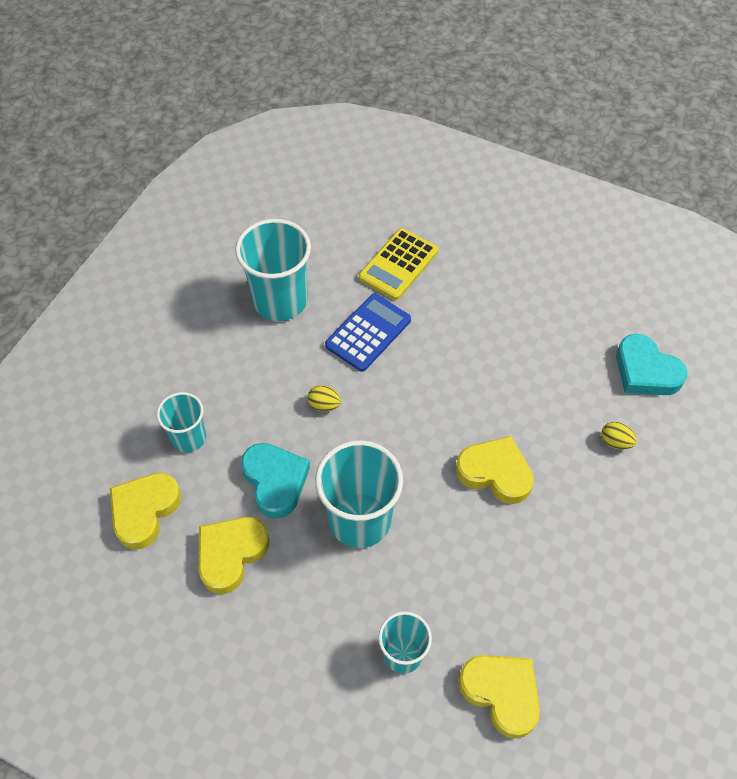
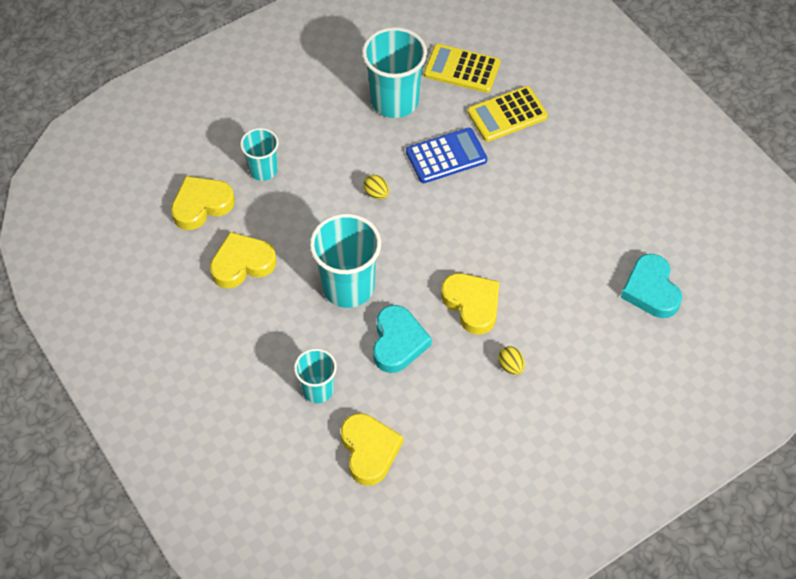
camera: 30 degrees right, 0 degrees up
turquoise heart [241,443,310,519] -> turquoise heart moved to [373,305,432,373]
yellow egg [601,422,637,450] -> yellow egg moved to [498,346,525,375]
none -> yellow calculator [424,44,500,93]

